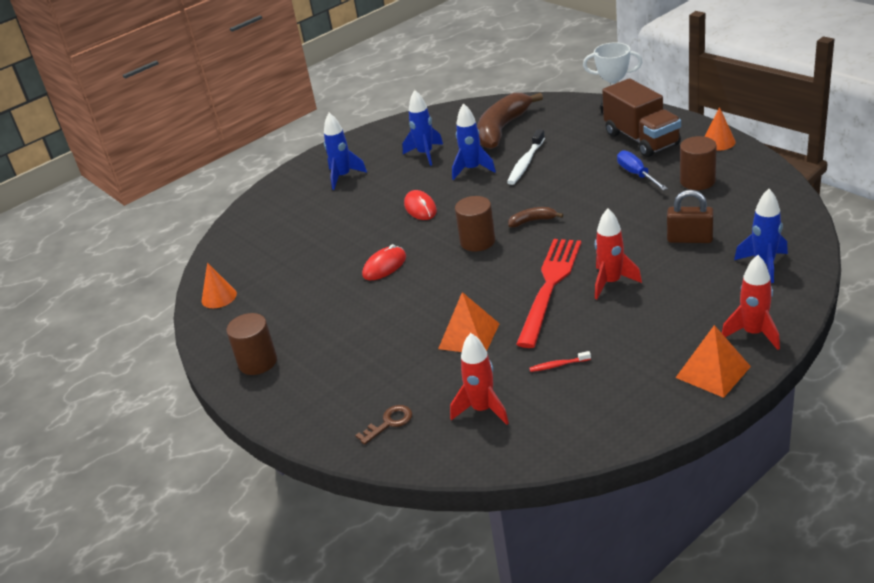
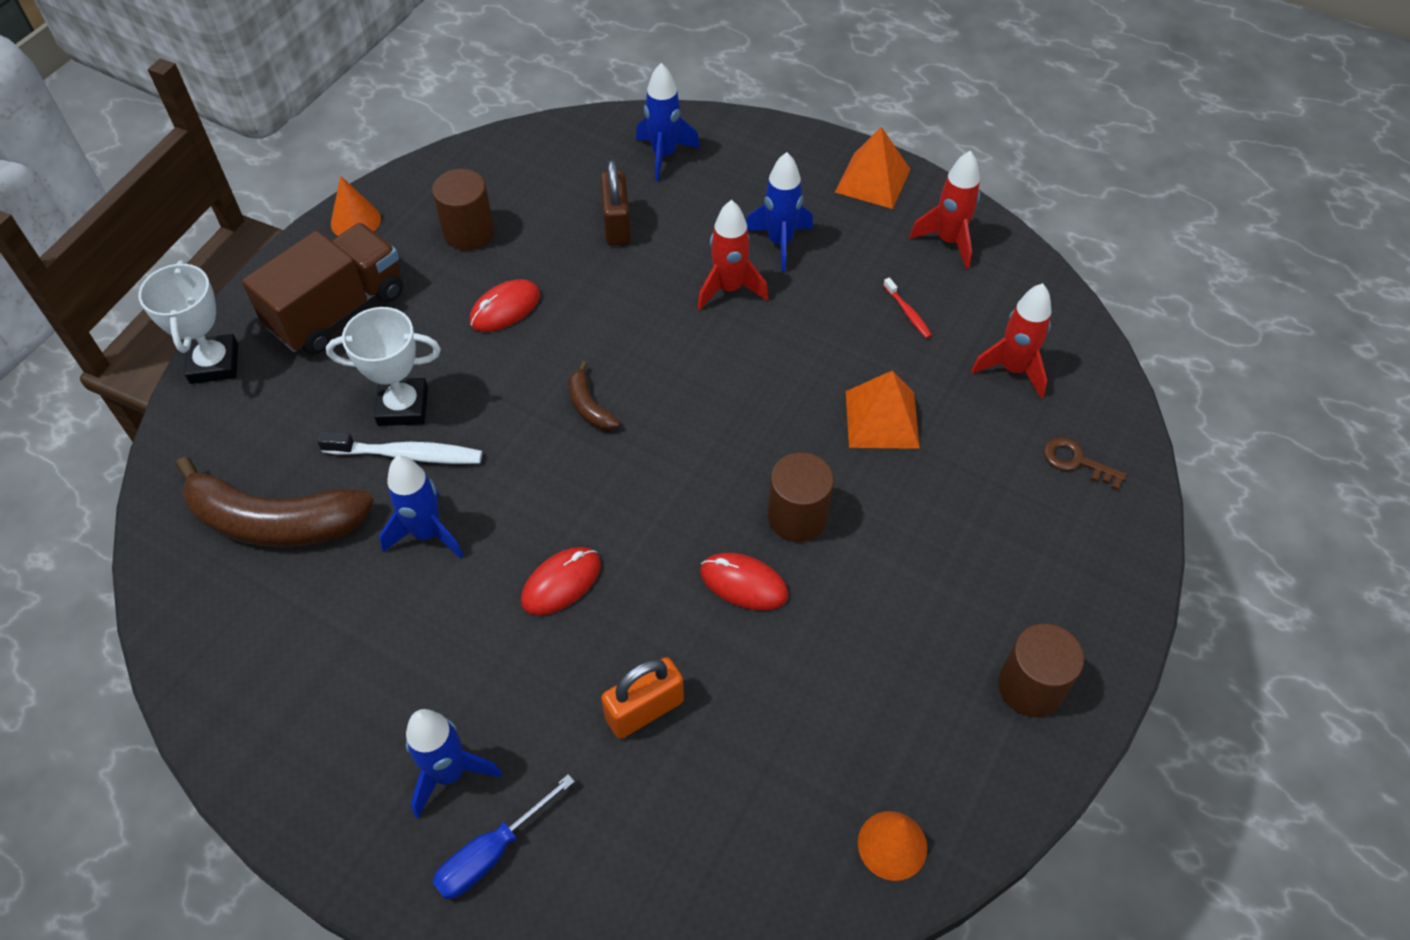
camera: 115 degrees left, 20 degrees up
blue rocket [402,90,443,166] -> blue rocket moved to [746,152,813,272]
brown cylinder [455,196,495,251] -> brown cylinder moved to [768,452,834,542]
red fork [516,239,581,348] -> none
blue screwdriver [617,150,668,190] -> blue screwdriver moved to [433,774,575,899]
red rocket [722,255,780,350] -> red rocket moved to [909,151,980,269]
none -> white trophy [326,307,441,426]
none -> red mouse [469,279,540,332]
none -> orange padlock [601,657,684,739]

